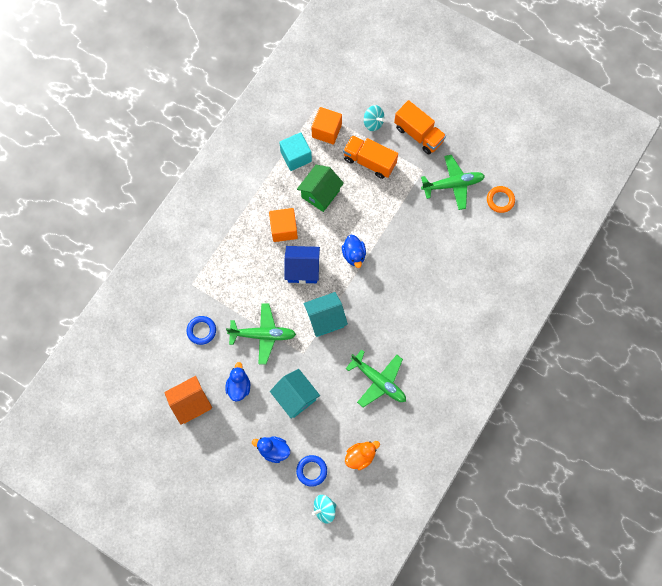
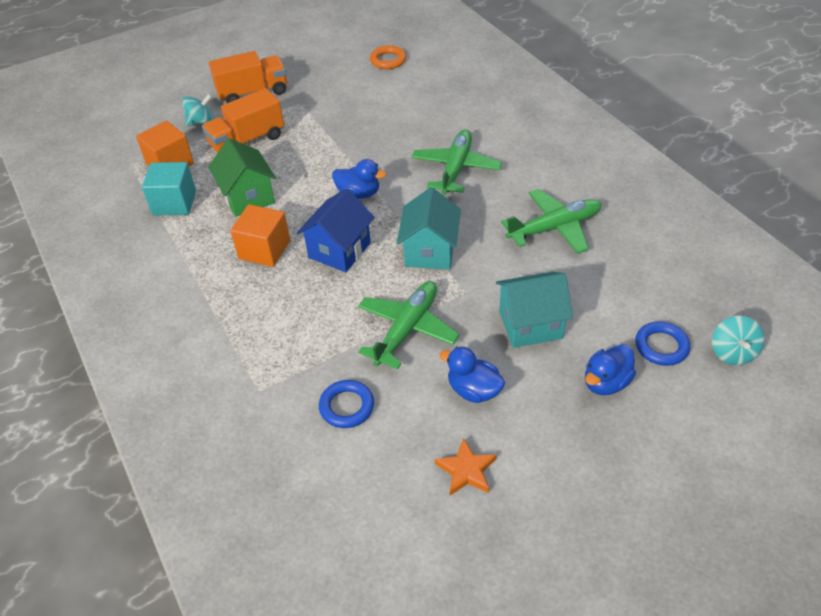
camera: 60 degrees left, 25 degrees down
orange house [164,376,212,425] -> orange star [435,438,497,496]
orange duck [345,441,380,470] -> none
green plane [421,155,485,210] -> green plane moved to [412,129,502,194]

